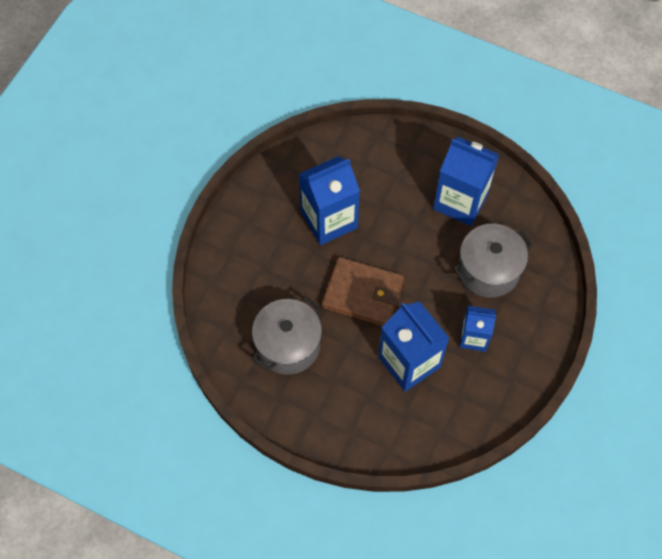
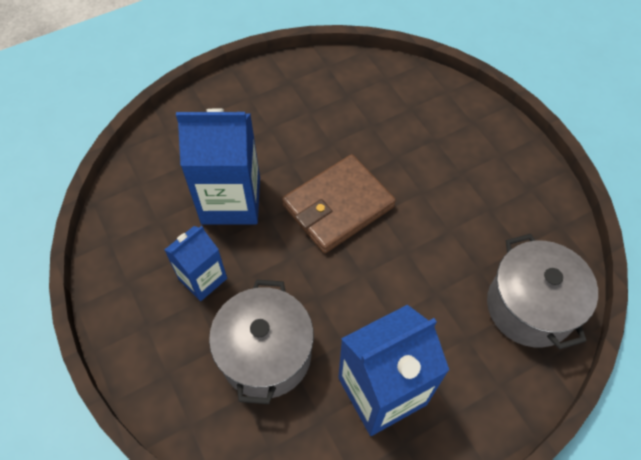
camera: 125 degrees right, 5 degrees down
grey pot [252,297,322,375] -> grey pot moved to [487,234,598,350]
blue carton [299,156,360,245] -> none

